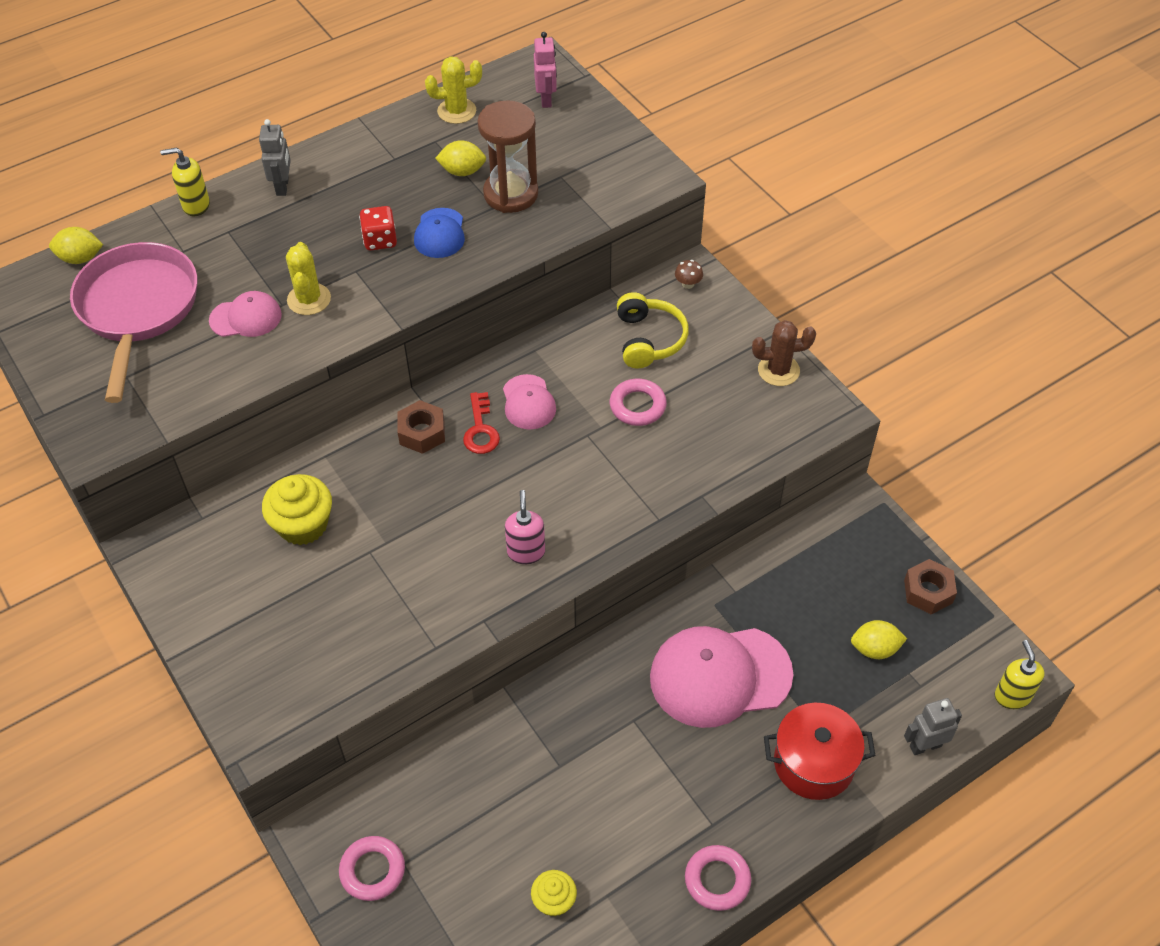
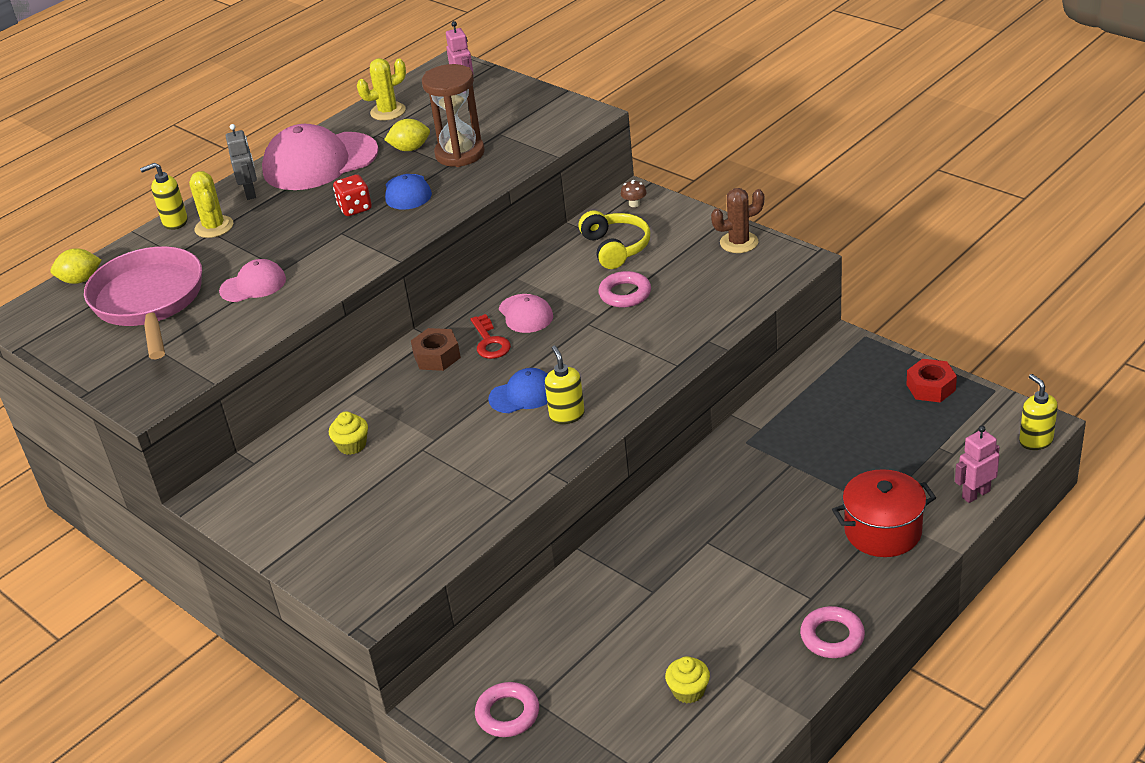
camera: 10 degrees left, 15 degrees down
yellow cupcake [262,474,332,545] -> yellow cupcake [329,411,368,455], size x0.60
yellow cactus [286,242,331,315] -> yellow cactus moved to [189,171,233,238]
pink soap dispenser [505,490,545,564] -> yellow soap dispenser [545,346,585,424]
pink cap [650,626,793,728] -> pink cap moved to [262,124,379,190]
yellow lemon [851,620,907,659] -> none
brown nut [904,559,957,614] -> red nut [906,359,957,403]
grey robot [904,698,962,755] -> pink robot [955,426,999,503]
none -> blue cap [488,368,548,413]

